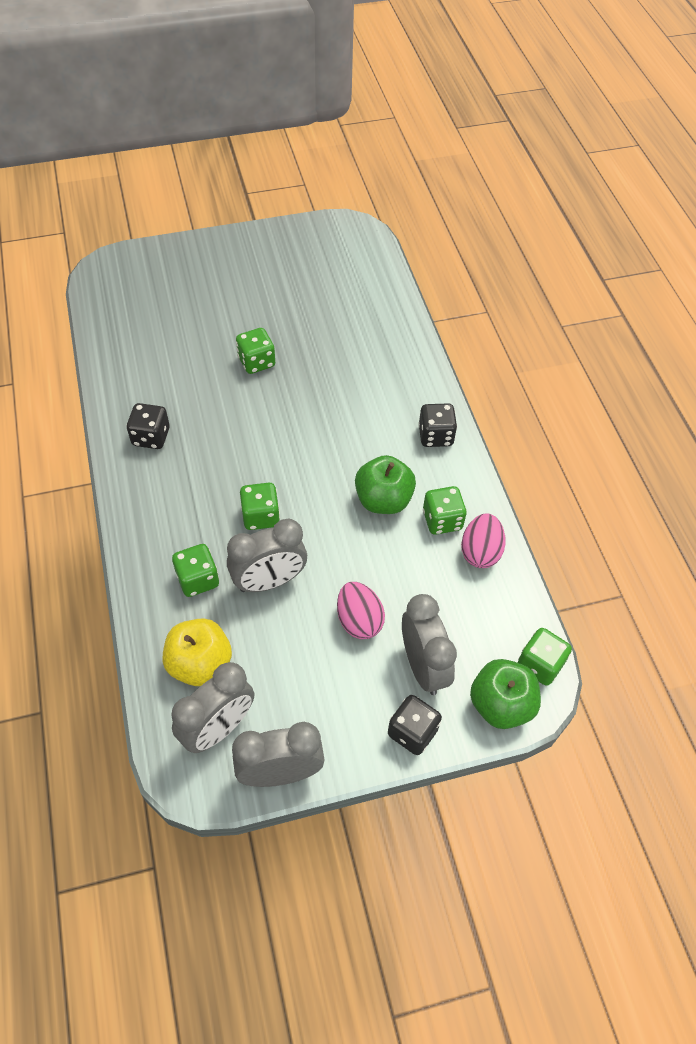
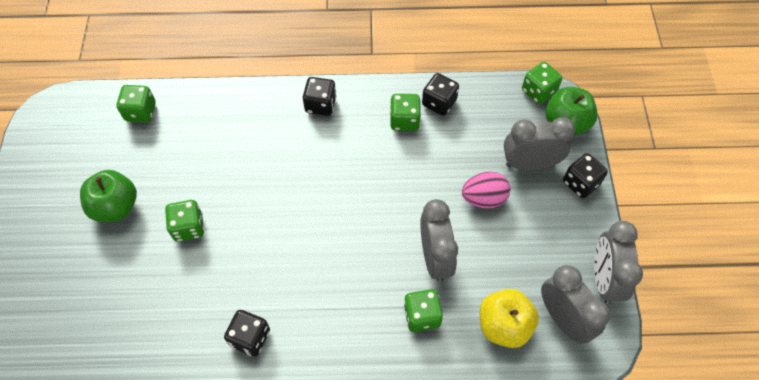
camera: 75 degrees left, 5 degrees up
green dice [240,483,280,530] -> green dice moved to [117,85,156,123]
green apple [355,455,416,514] -> green apple moved to [80,170,137,222]
pink egg [461,513,506,568] -> black dice [422,73,459,116]

